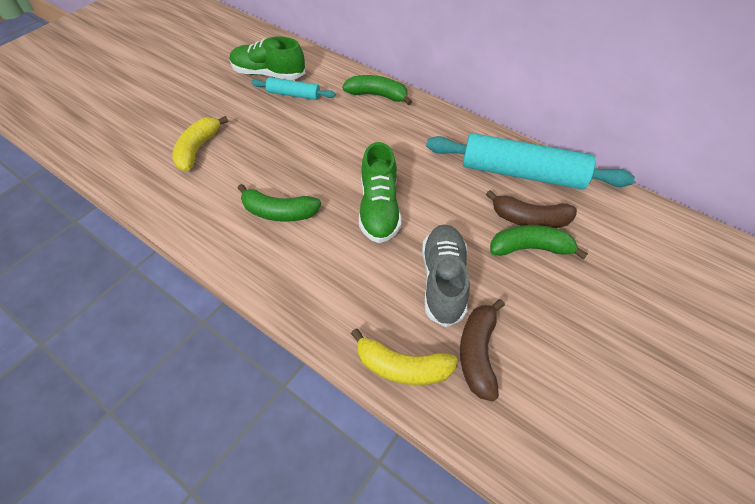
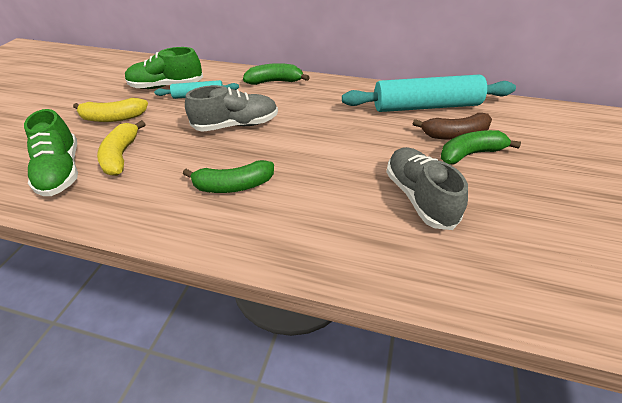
camera: 20 degrees left, 10 degrees down
yellow banana [351,328,458,385] -> yellow banana moved to [73,98,148,122]
green shoe [359,142,401,243] -> green shoe moved to [24,109,78,196]
brown banana [460,299,505,401] -> none
none -> grey shoe [185,85,278,132]

